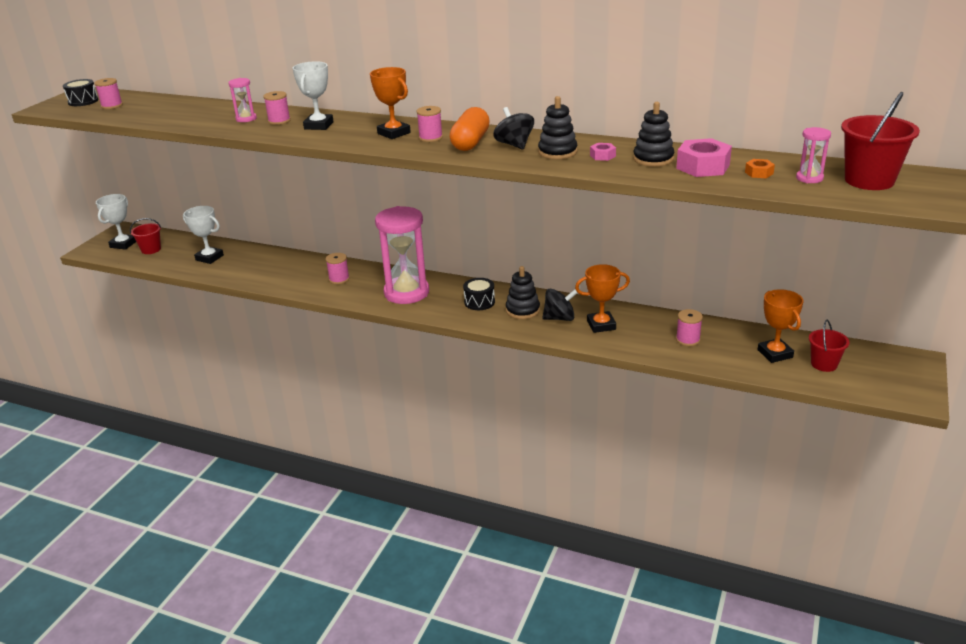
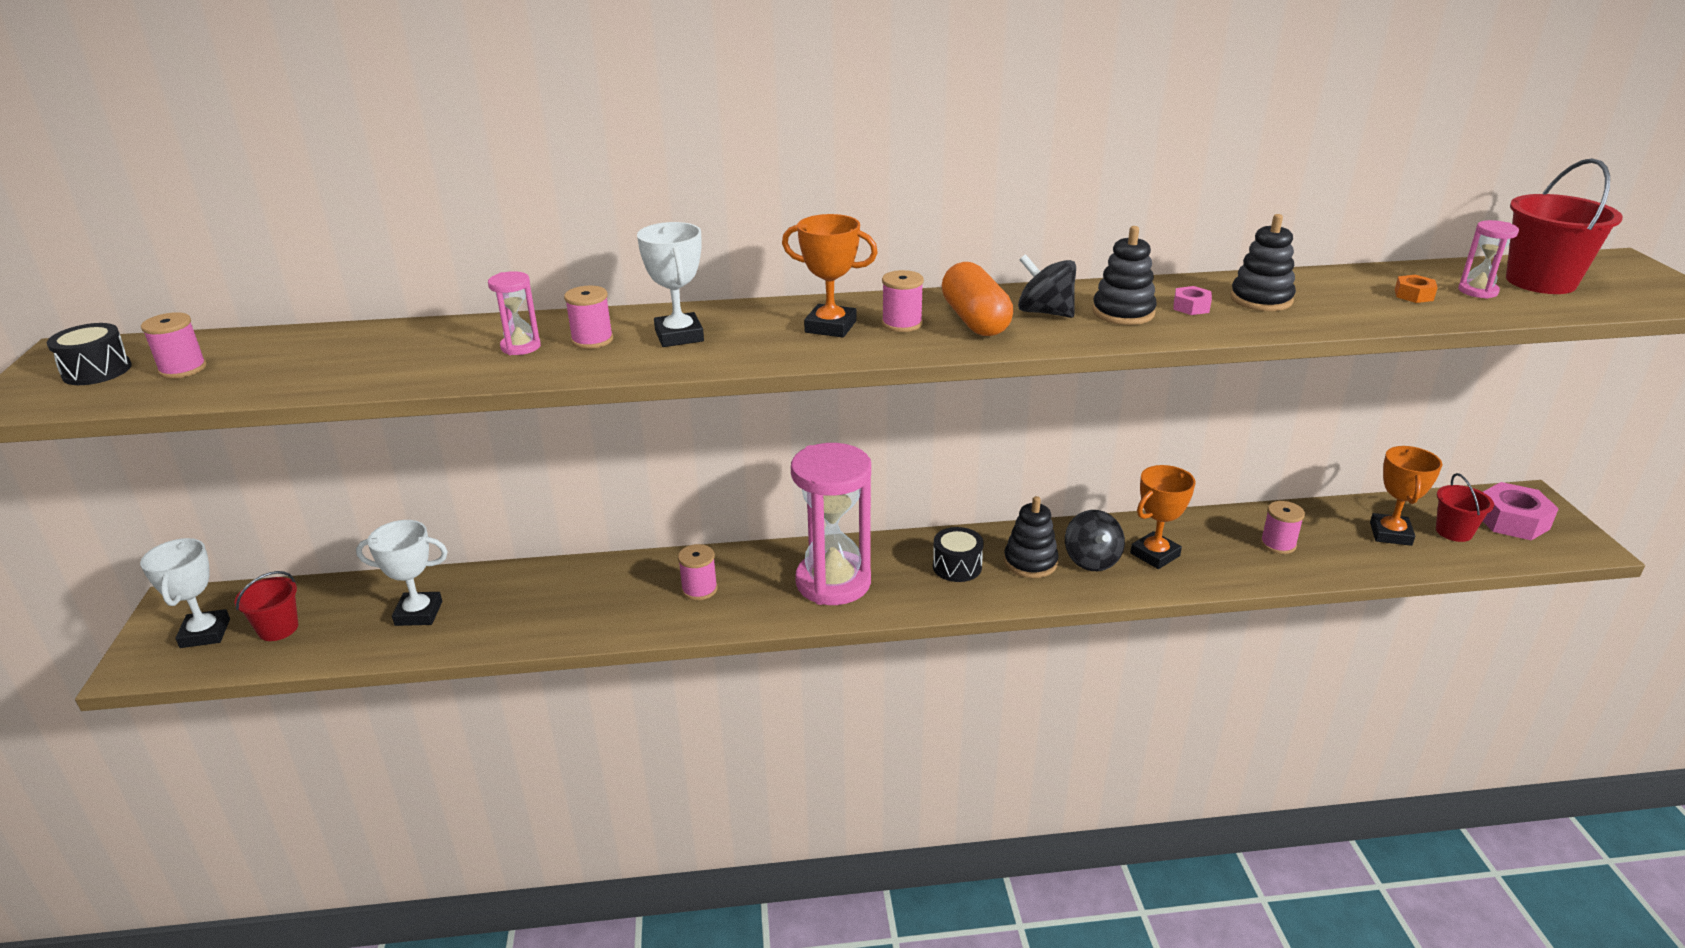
camera: 30 degrees left, 0 degrees up
black spinning top [542,289,577,321] -> black spinning top turned 120 degrees clockwise [1065,510,1125,571]
pink nut [676,138,732,177] -> pink nut moved to [1483,482,1559,540]
orange trophy [758,289,804,363] -> orange trophy turned 60 degrees clockwise [1370,446,1442,546]

